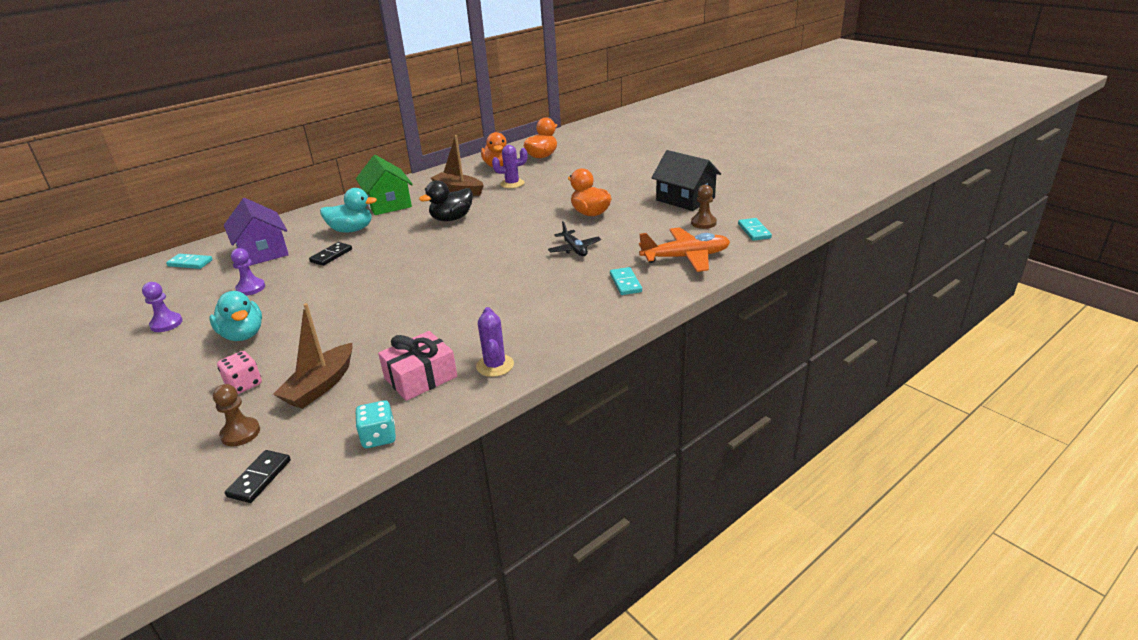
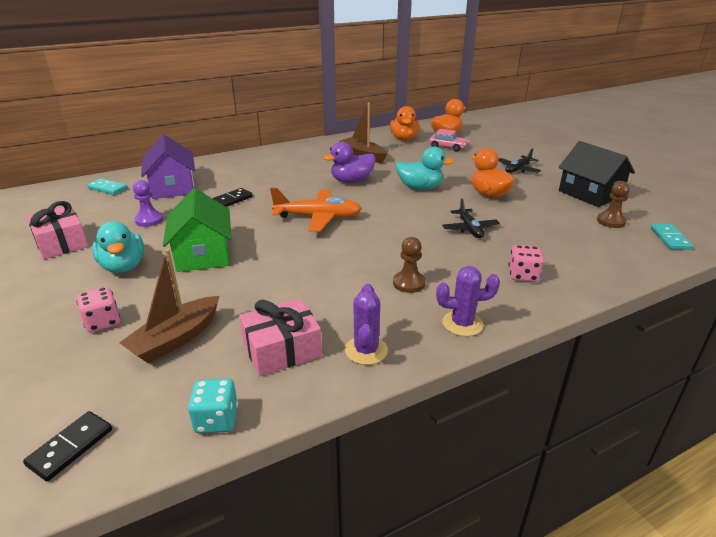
camera: 10 degrees right, 0 degrees up
purple pawn [142,282,183,332] -> pink gift [27,201,88,259]
brown pawn [213,384,260,446] -> brown pawn moved to [393,237,426,293]
turquoise duck [320,188,377,233] -> turquoise duck moved to [395,146,454,190]
green house [356,155,413,215] -> green house moved to [163,188,231,272]
black duck [419,180,473,221] -> purple duck [323,142,376,183]
purple cactus [492,145,527,188] -> purple cactus moved to [436,266,500,337]
turquoise domino [610,267,642,295] -> pink dice [509,245,544,282]
orange plane [639,227,730,272] -> orange plane moved to [270,188,362,232]
none -> pink car [429,129,468,152]
none -> black plane [499,148,541,173]

